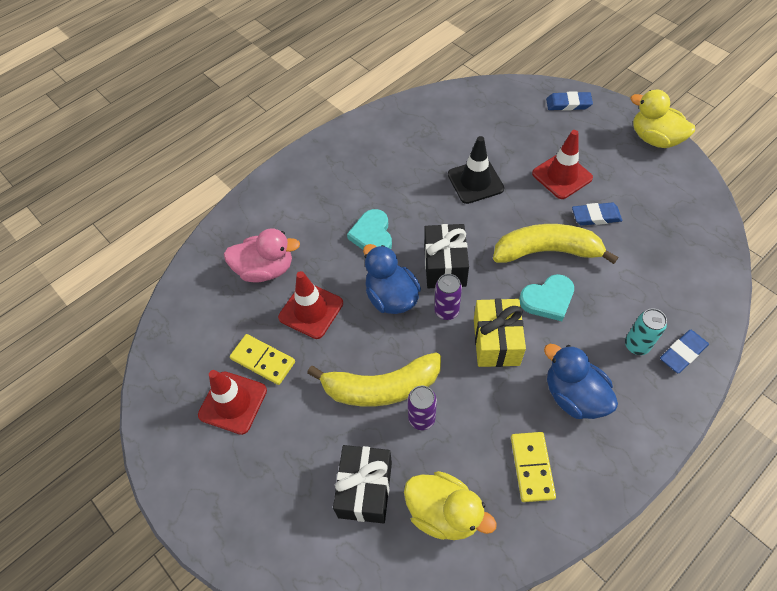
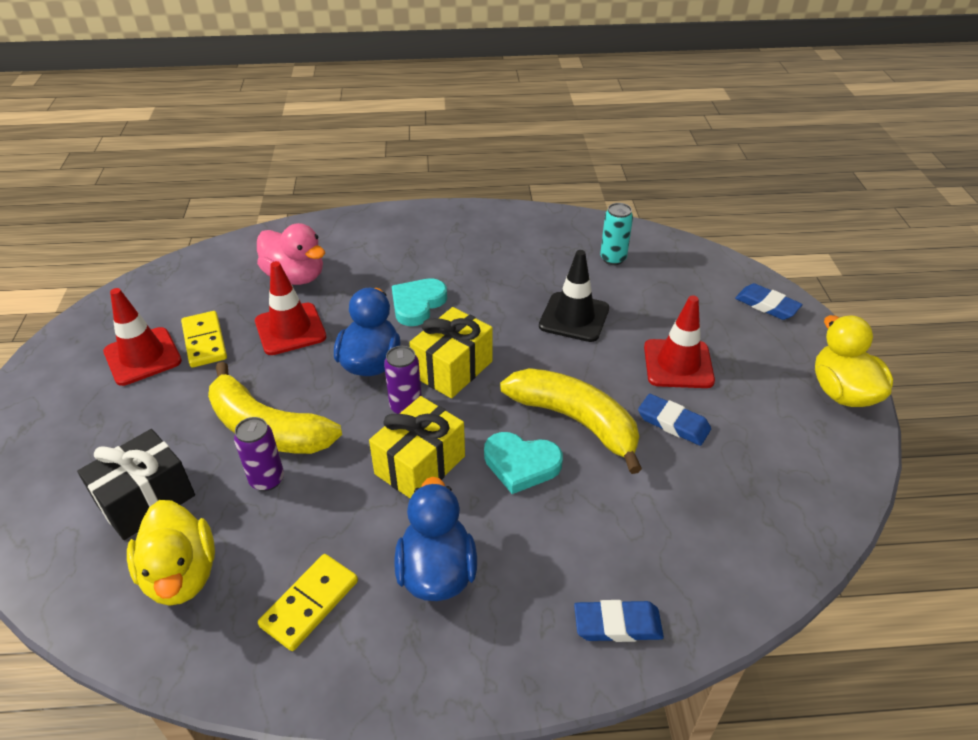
camera: 35 degrees right, 15 degrees down
black gift [424,224,469,288] -> yellow gift [409,307,493,398]
turquoise can [625,308,667,355] -> turquoise can moved to [600,203,633,265]

